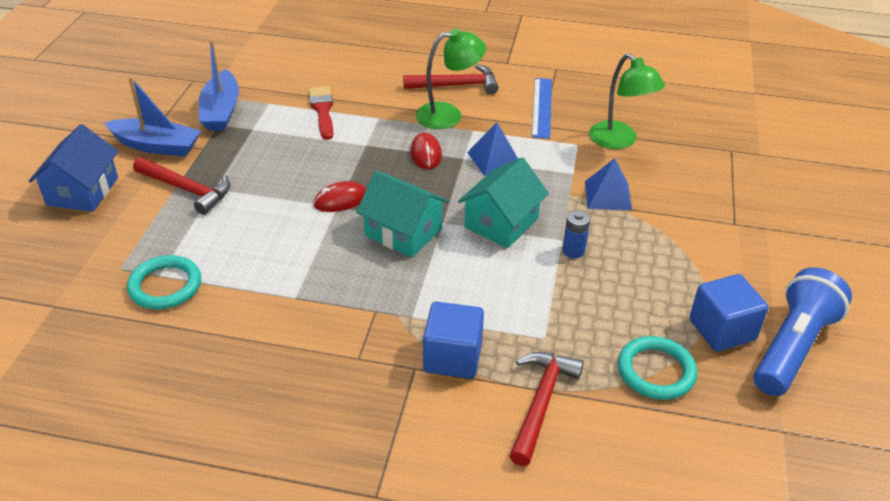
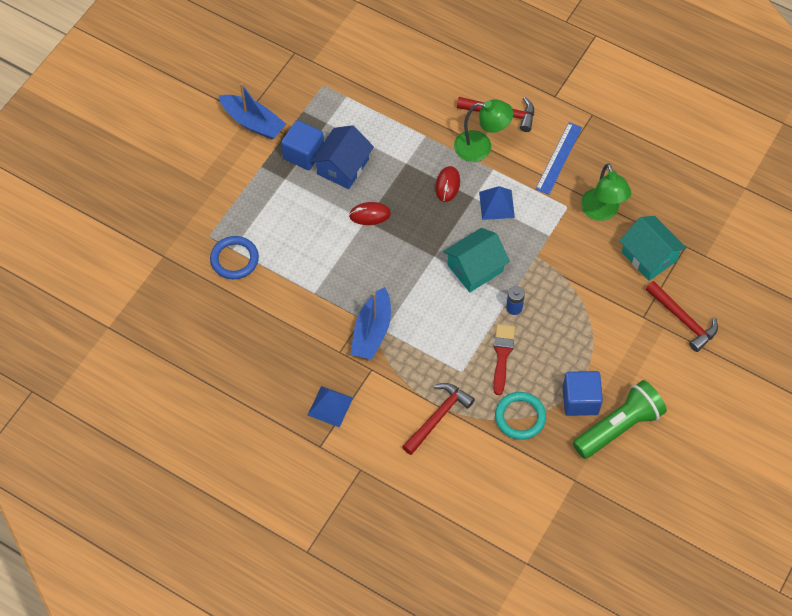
camera: 20 degrees right, 20 degrees up
blue house [29,124,118,212] -> blue house moved to [311,125,374,189]
turquoise ring [127,255,201,309] -> blue ring [210,236,259,279]
red hammer [133,157,230,215] -> red hammer moved to [646,281,718,352]
blue boat [199,39,239,131] -> blue boat moved to [351,287,391,360]
red brush [309,86,333,140] -> red brush moved to [493,324,515,395]
turquoise house [356,171,449,258] -> turquoise house moved to [619,216,687,281]
blue cube [423,302,484,379] -> blue cube moved to [281,120,324,170]
blue pyramid [585,158,632,211] -> blue pyramid moved to [308,386,353,428]
blue flashlight [753,267,852,396] -> green flashlight [573,380,667,459]

